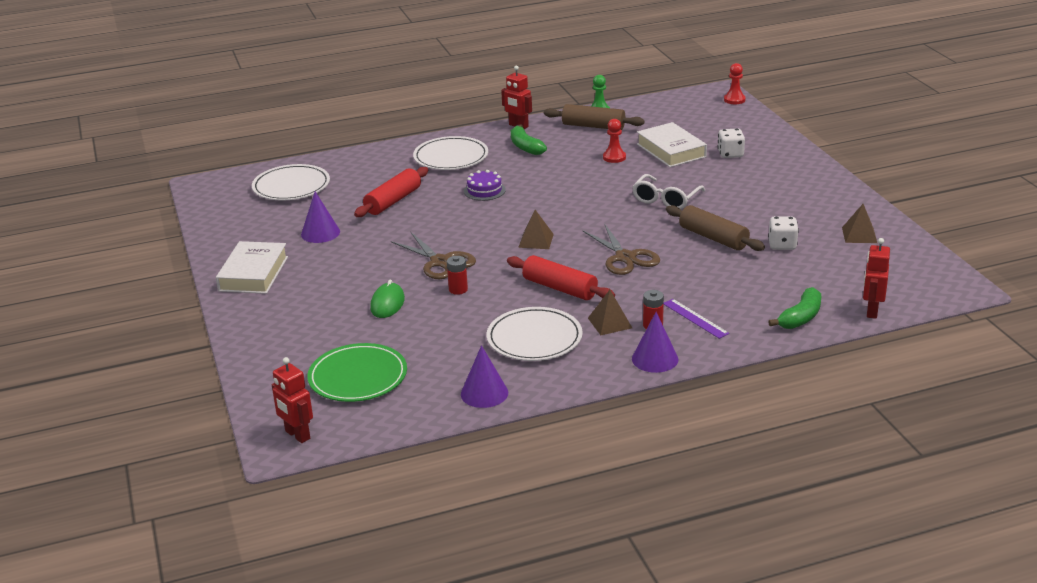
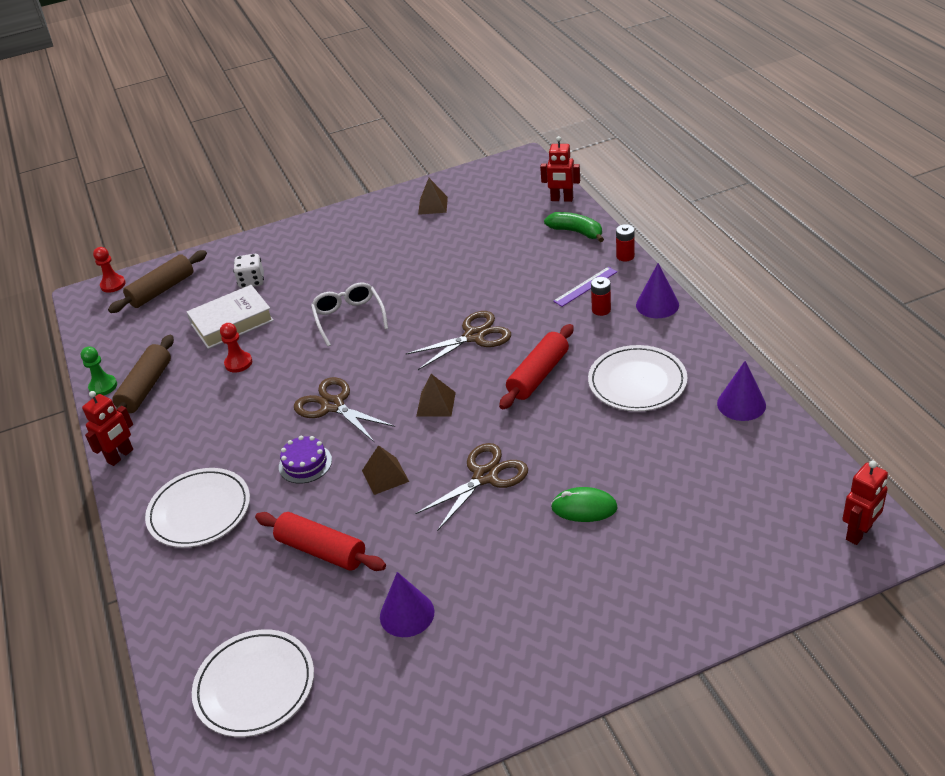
camera: 90 degrees left, 10 degrees up
white book [216,241,288,294] -> none
green plate [307,343,407,402] -> none
red battery [447,256,468,295] -> red battery moved to [616,224,635,262]
green banana [511,124,547,155] -> none
brown pyramid [588,290,632,335] -> brown pyramid moved to [362,445,409,495]
white glasses [632,174,705,209] -> white glasses turned 135 degrees counterclockwise [311,282,388,347]
brown rolling pin [666,205,765,251] -> brown rolling pin moved to [108,250,207,313]
white dice [768,216,799,250] -> none
none -> brown scissors [294,377,395,443]

